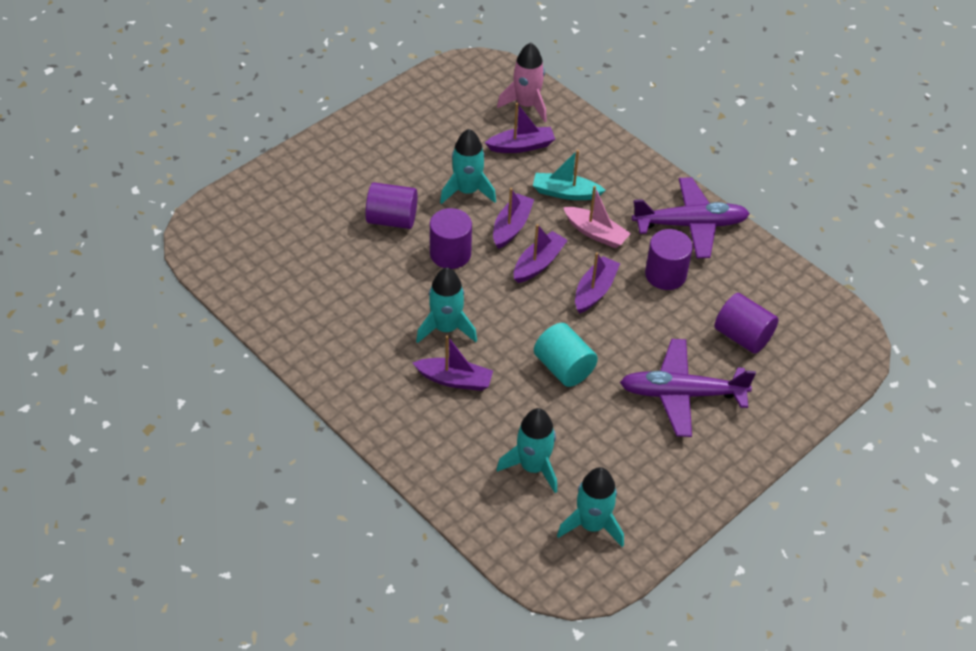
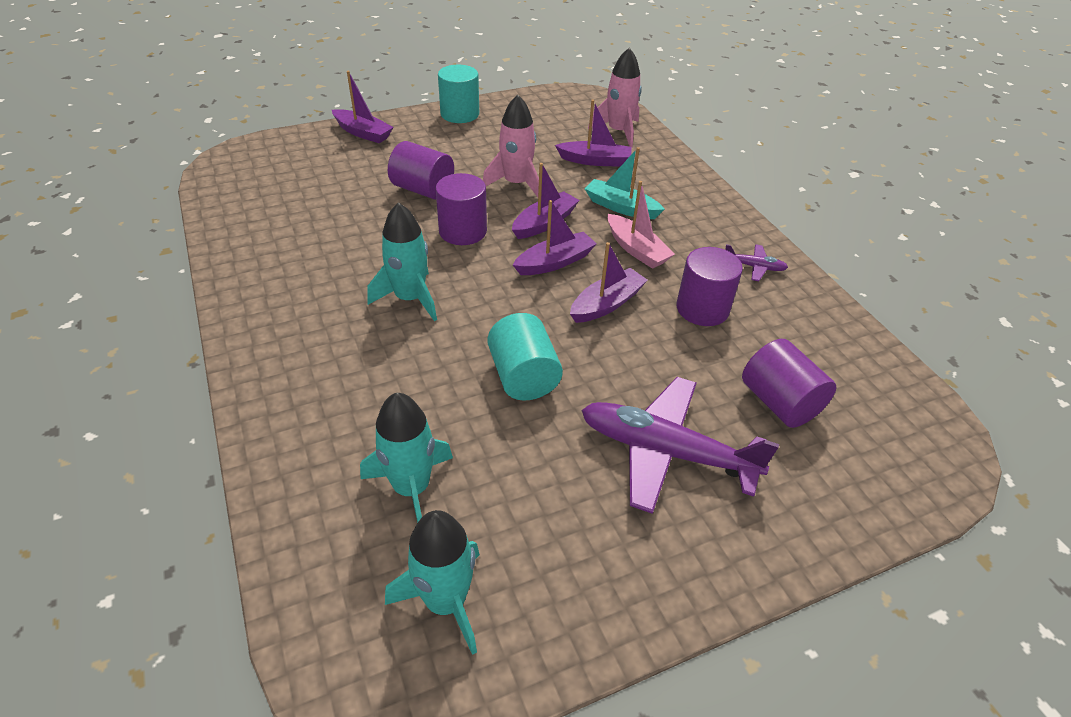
camera: 20 degrees right, 5 degrees down
purple boat [413,335,493,391] -> purple boat moved to [332,71,394,143]
turquoise rocket [440,129,496,204] -> pink rocket [483,95,539,197]
purple plane [632,177,750,258] -> purple plane [725,244,788,281], size x0.44
none -> turquoise cylinder [438,65,479,123]

